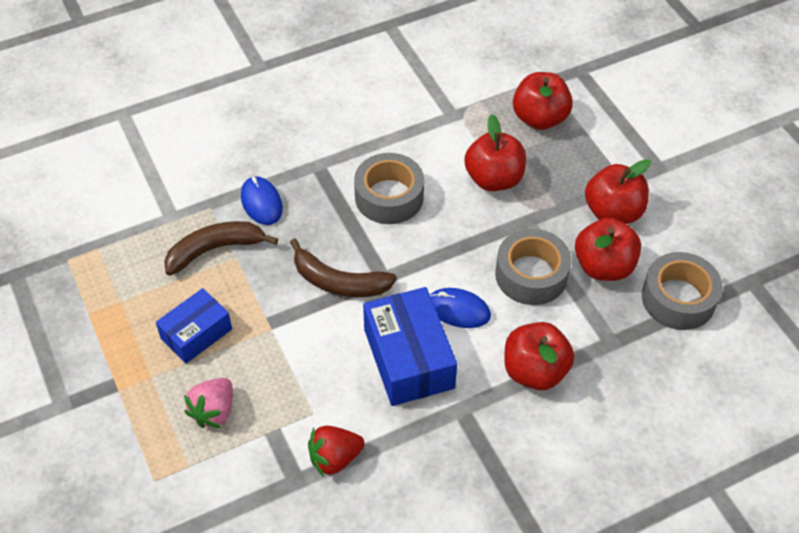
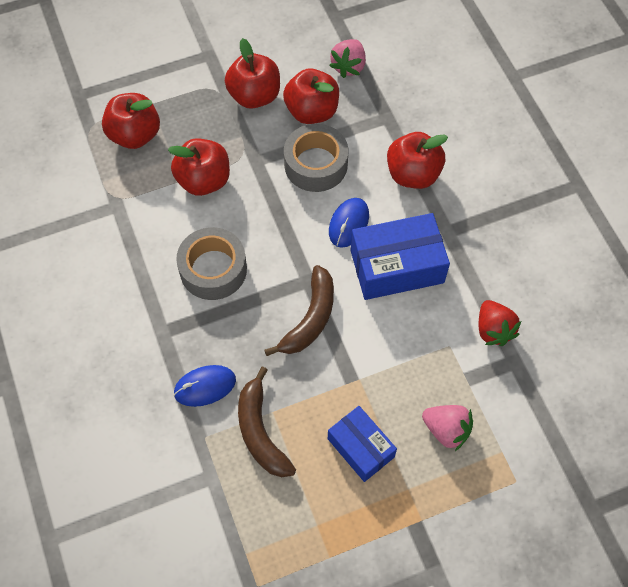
camera: 85 degrees left, 10 degrees up
grey tape [642,252,723,330] -> pink strawberry [329,39,366,78]

